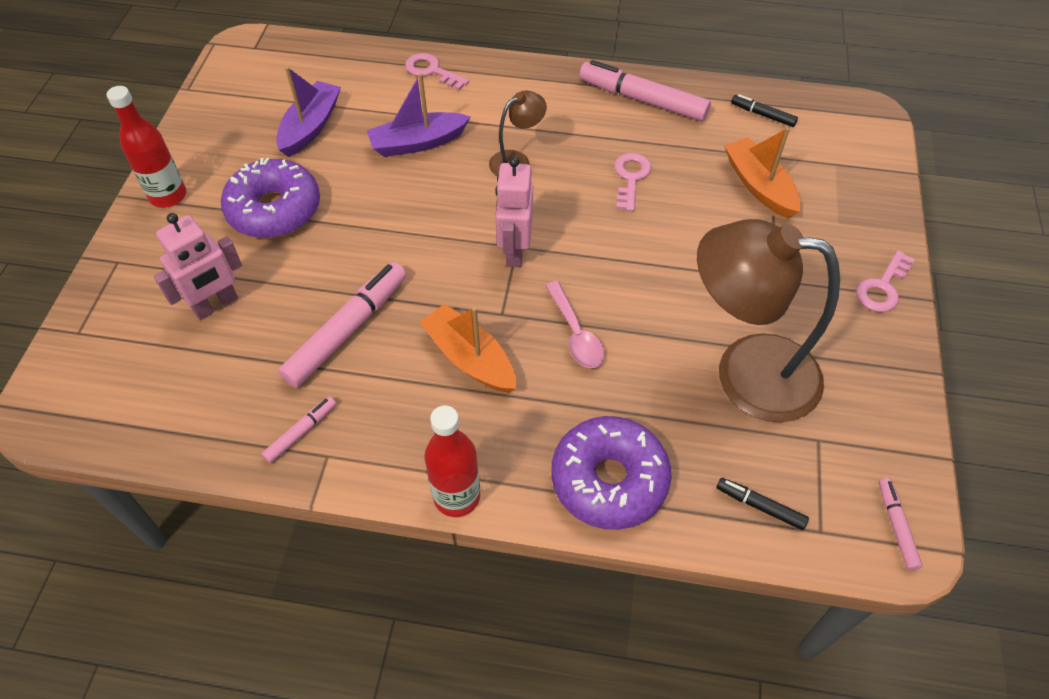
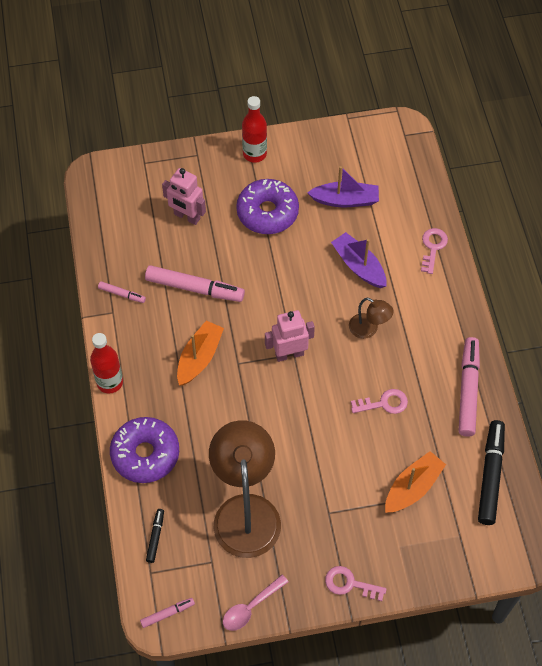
camera: 70 degrees right, 5 degrees up
pink spoon [546,281,605,368] -> pink spoon moved to [223,575,288,631]
black marker [731,94,798,127] -> black marker [478,420,505,525], size x2.03

